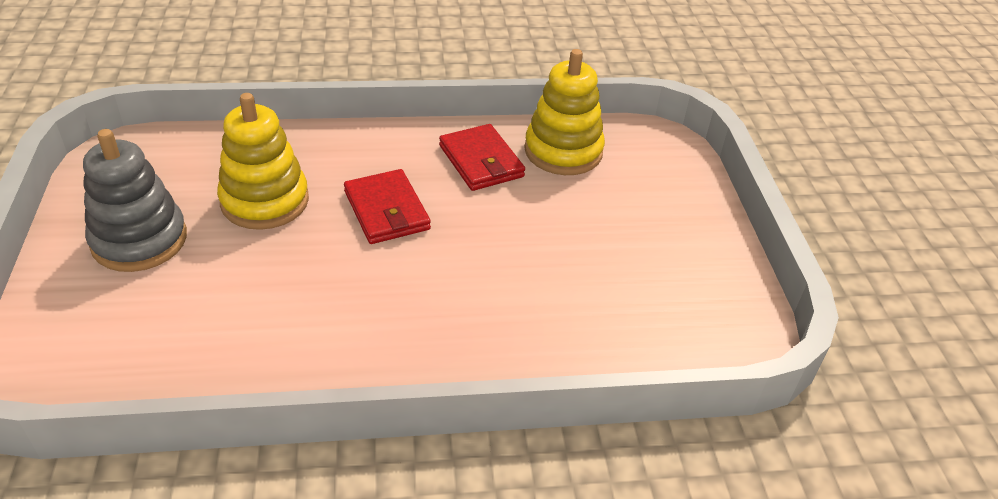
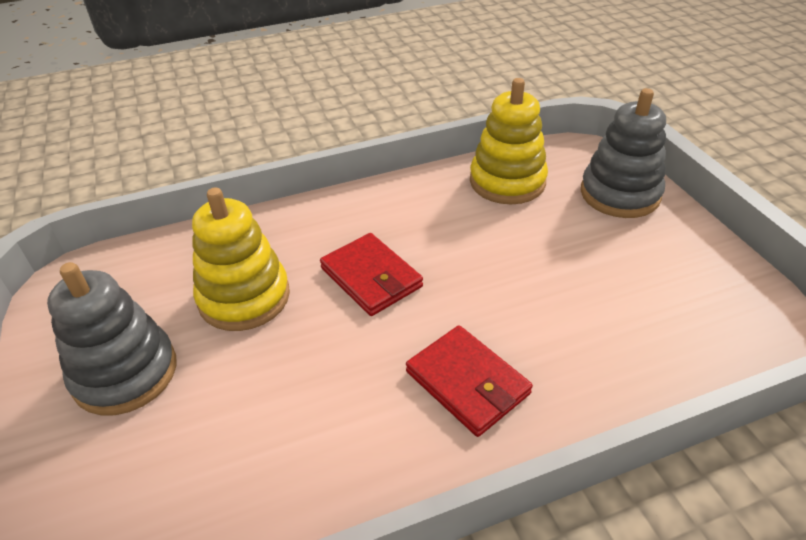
camera: 10 degrees left, 0 degrees up
red wallet [439,124,525,191] -> red wallet moved to [406,325,533,437]
none -> grey stacking toy [581,88,666,218]

